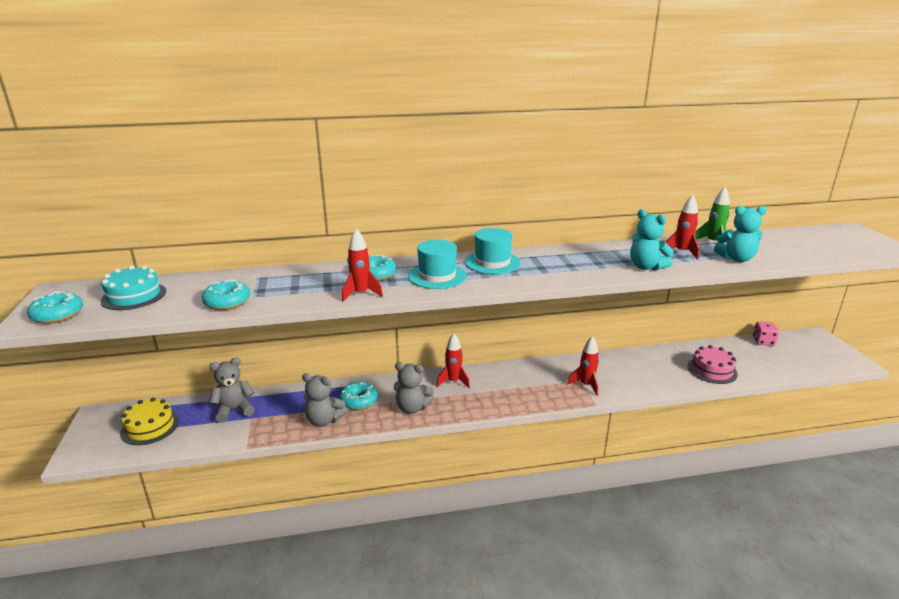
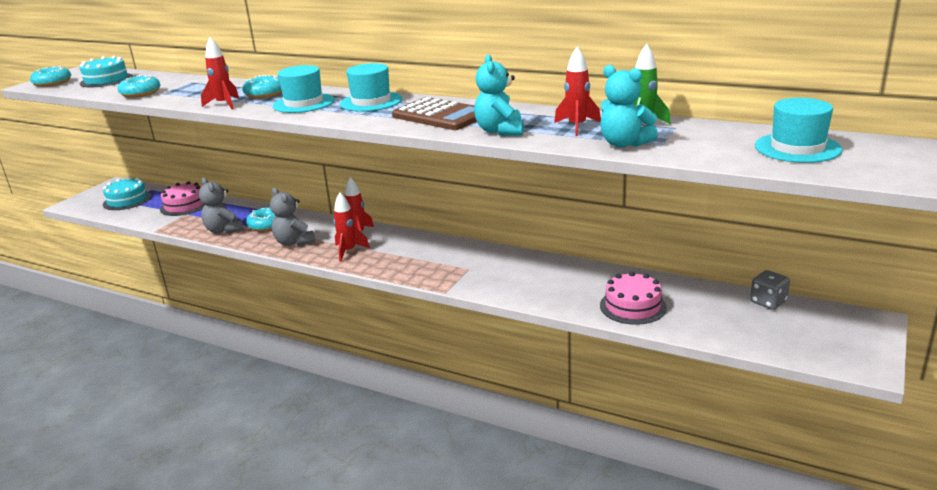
camera: 40 degrees right, 0 degrees up
yellow cake [120,398,179,445] -> turquoise cake [103,177,151,210]
grey teddy bear [209,357,255,423] -> pink cake [160,181,205,216]
red rocket [567,336,599,396] -> red rocket moved to [333,192,370,262]
pink dice [753,322,779,346] -> grey dice [750,270,790,310]
none -> brown calculator [392,97,477,130]
none -> turquoise hat [755,98,842,163]

